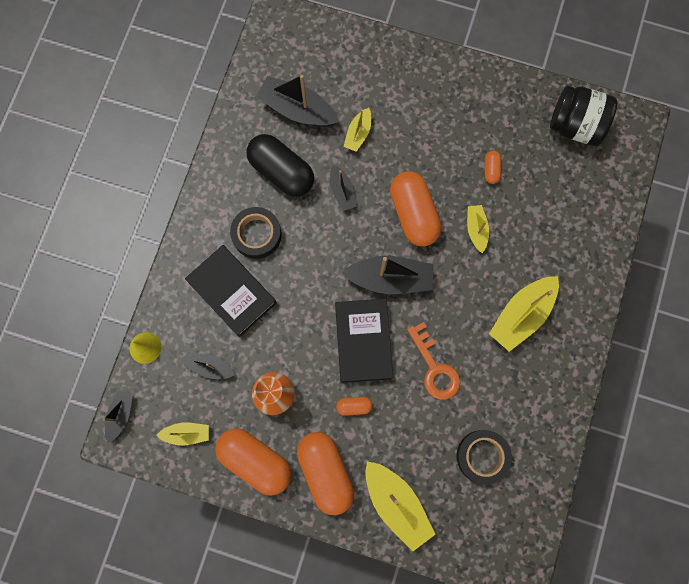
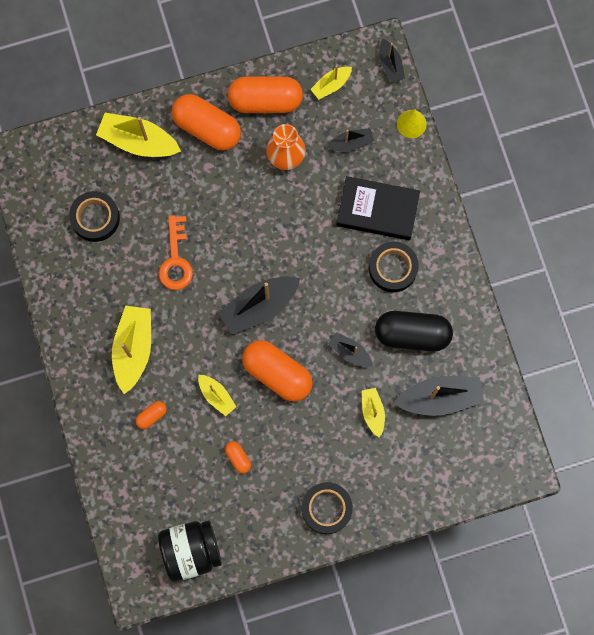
camera: 145 degrees right, 0 degrees up
black book [335,299,393,383] -> none
orange capsule [336,397,373,416] -> orange capsule moved to [136,401,167,429]
orange key [407,322,460,400] -> orange key turned 120 degrees counterclockwise [159,215,193,290]
none -> black tape [302,482,353,534]

